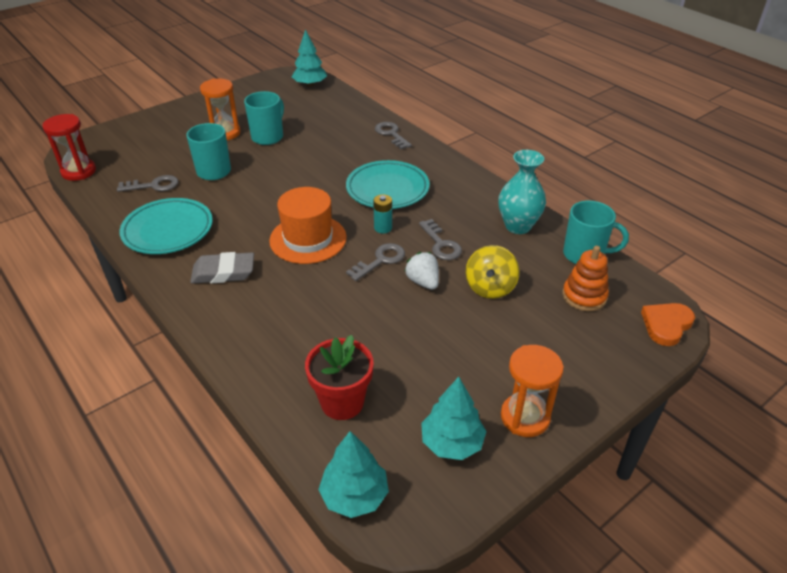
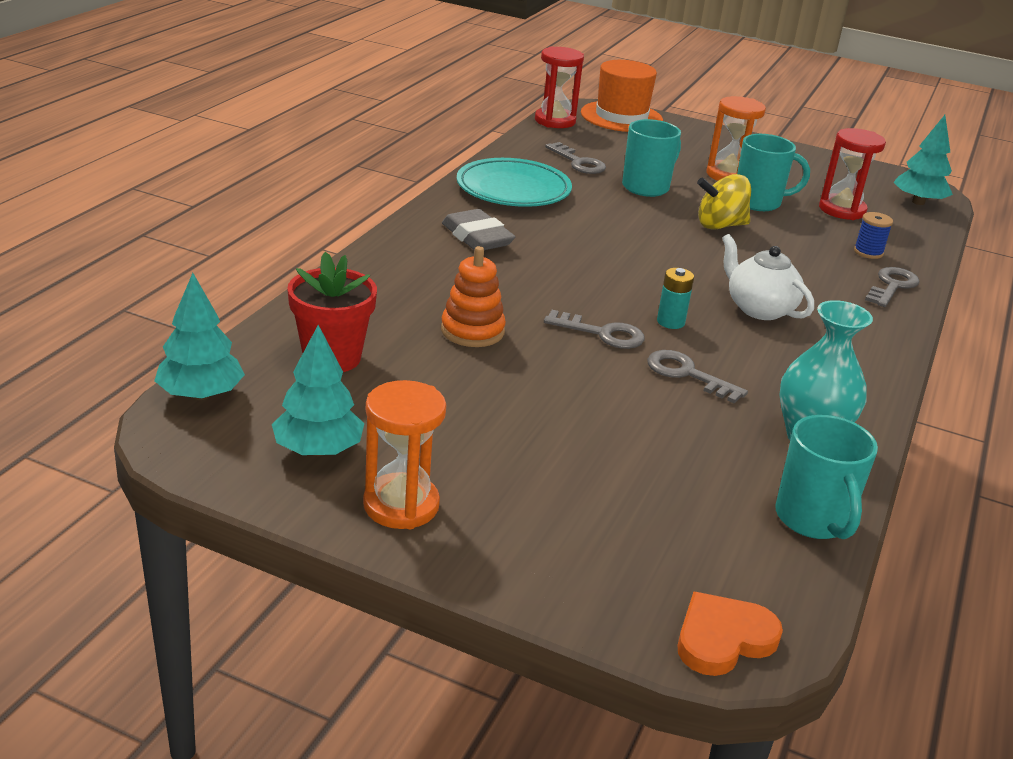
camera: 60 degrees right, 10 degrees down
orange hat [269,187,347,264] -> orange hat moved to [581,60,663,132]
turquoise plate [346,160,430,209] -> white teapot [722,234,814,320]
white strawberry [405,252,439,290] -> none
grey key [419,219,462,260] -> grey key turned 90 degrees clockwise [648,350,748,403]
yellow spinning top [466,245,520,299] -> yellow spinning top moved to [697,174,751,229]
orange stacking toy [562,246,609,311] -> orange stacking toy moved to [441,246,506,347]
orange heart [641,303,695,346] -> orange heart turned 45 degrees counterclockwise [677,592,783,676]
none -> red hourglass [819,128,886,220]
none -> blue spool [854,212,893,259]

